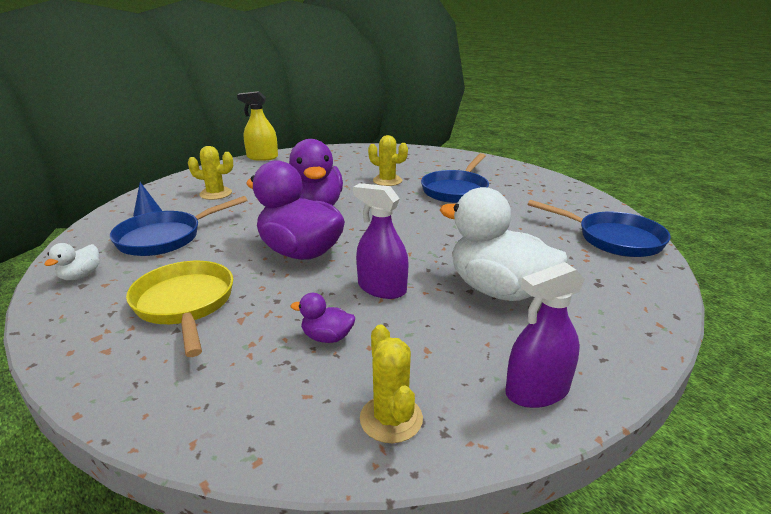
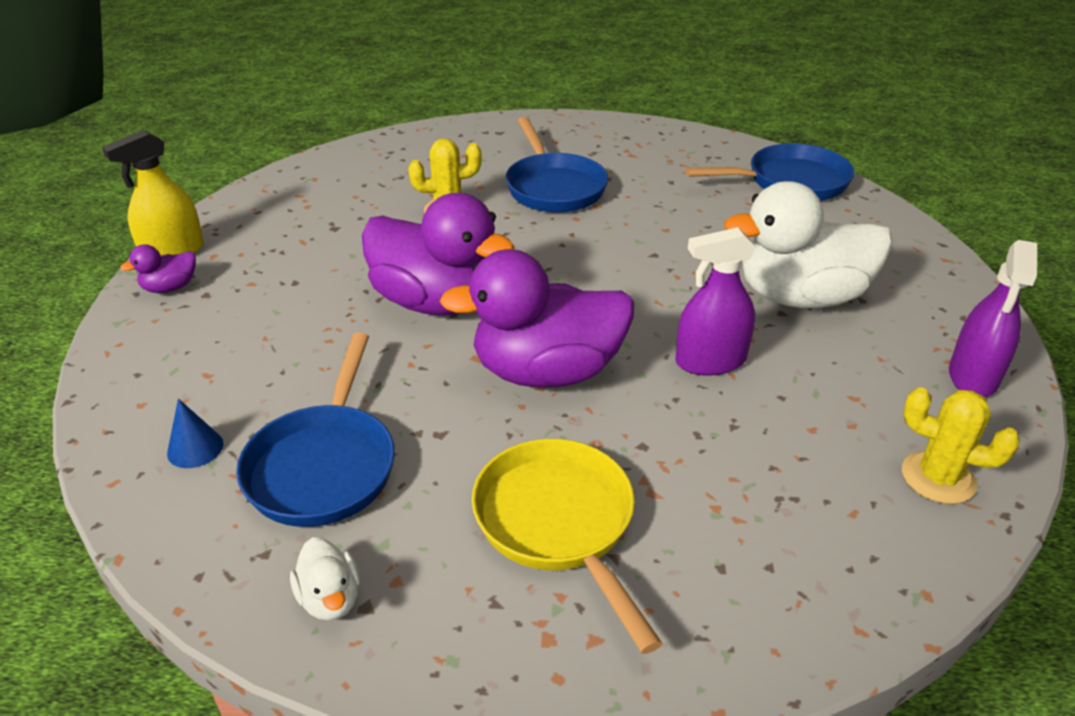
camera: 45 degrees left, 10 degrees up
yellow pan [126,261,233,357] -> yellow pan turned 45 degrees clockwise [472,439,663,654]
yellow cactus [188,146,233,200] -> none
purple duck [291,293,355,343] -> purple duck moved to [120,244,196,293]

